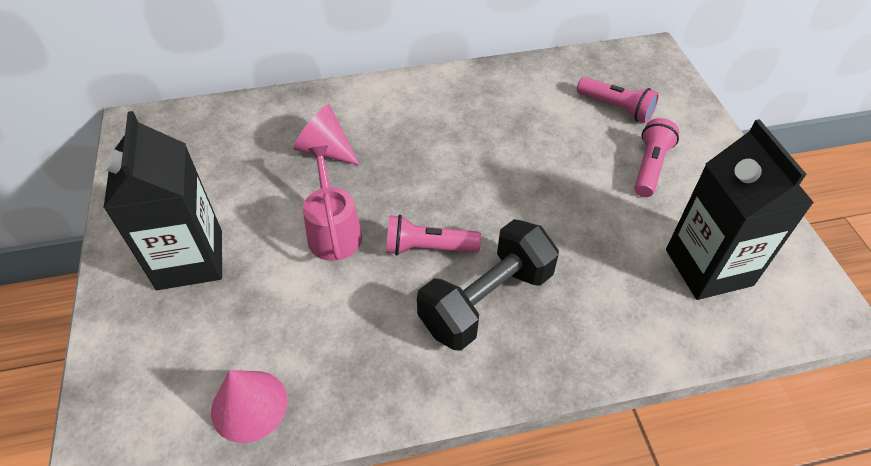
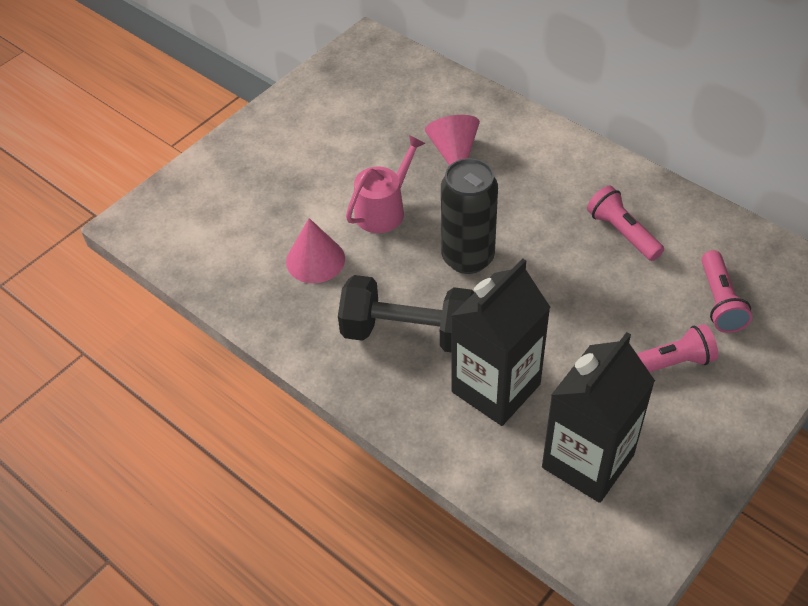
camera: 55 degrees right, 0 degrees up
black carton [104,111,222,290] -> black carton moved to [451,258,551,426]
pink cone [211,370,288,443] -> pink cone moved to [286,218,345,283]
pink flashlight [386,215,481,255] -> pink flashlight moved to [587,186,664,261]
none -> black can [441,158,498,274]

